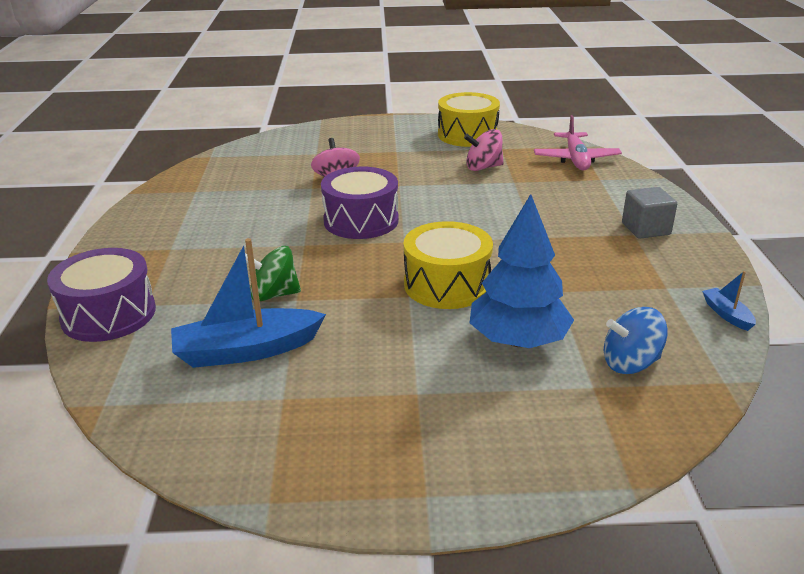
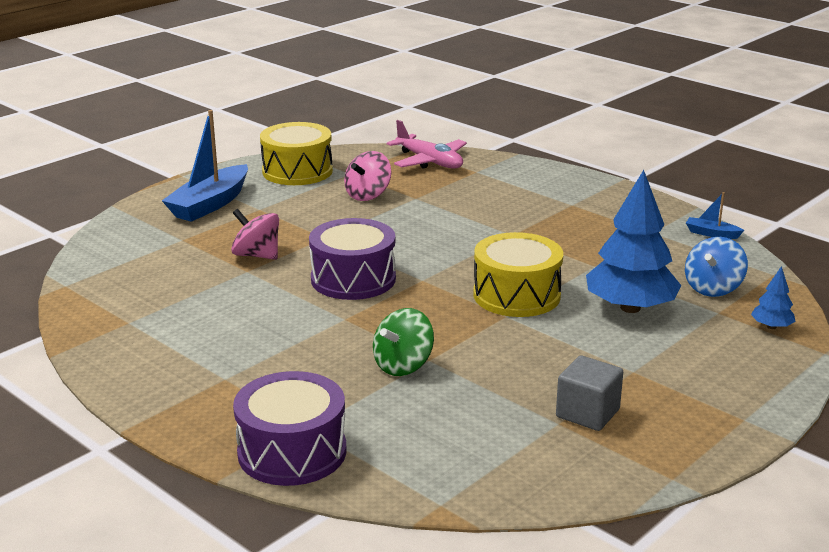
camera: 45 degrees left, 5 degrees down
blue boat [171,238,326,368] -> blue boat moved to [162,110,248,222]
grey cube [622,187,677,239] -> grey cube moved to [556,355,623,431]
none -> blue tree [751,266,796,329]

